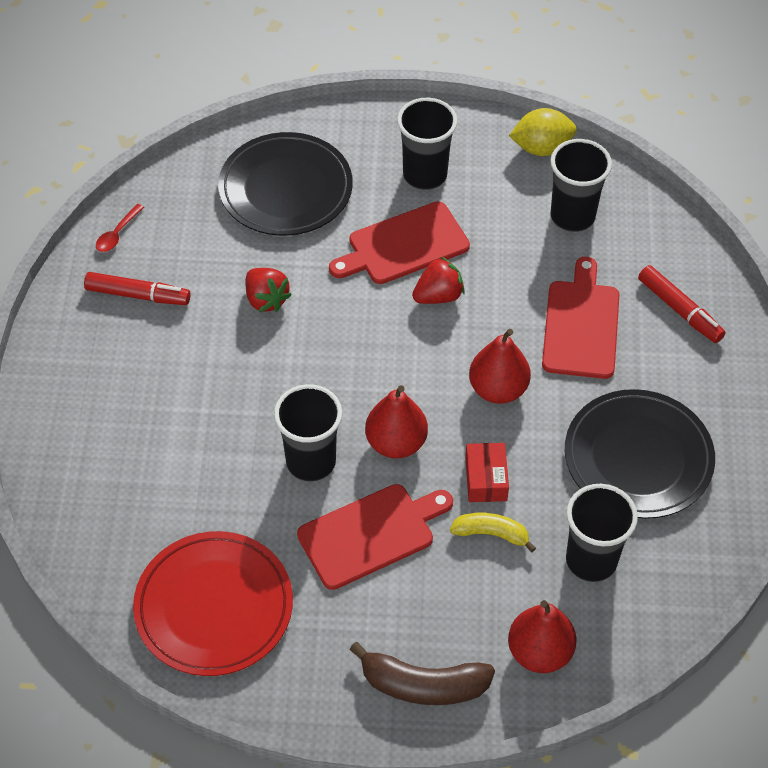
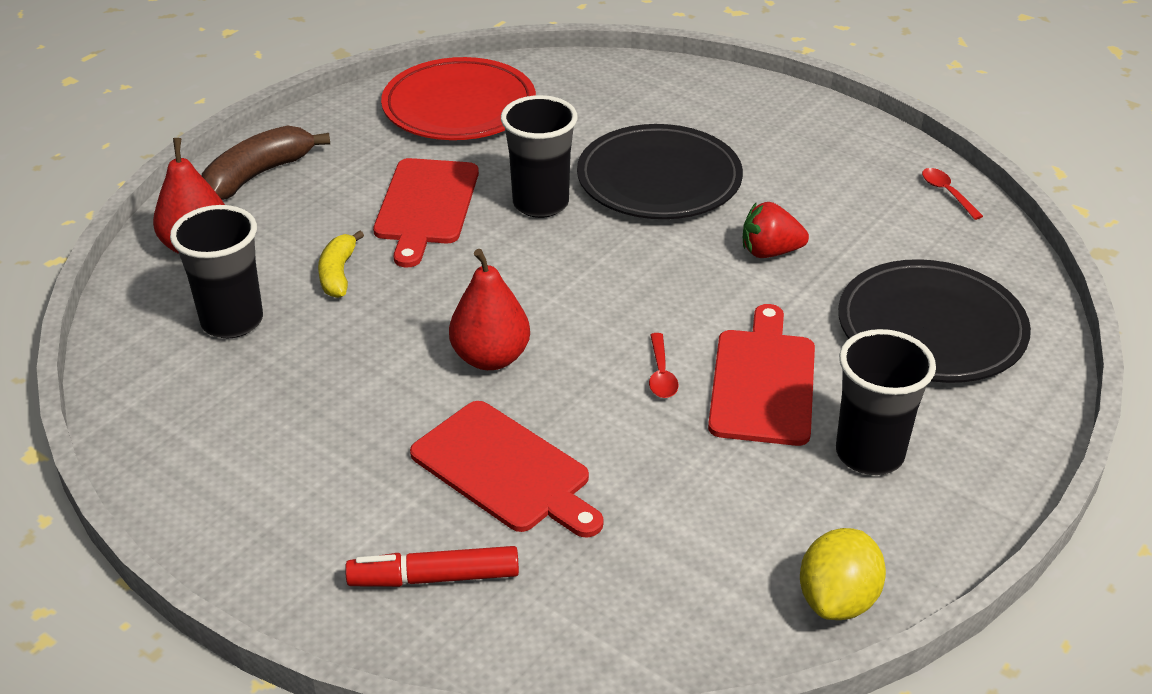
camera: 125 degrees right, 15 degrees down
red marker [84,272,190,305] -> none
red pear [365,385,428,458] -> none
red strawberry [412,257,465,304] -> red spoon [649,333,678,398]
yellow banana [450,513,536,552] -> yellow banana turned 135 degrees clockwise [318,230,364,298]
red box [465,443,509,502] -> none
black cup [550,139,612,232] -> none
black plate [565,389,715,519] -> black plate moved to [577,124,743,219]

